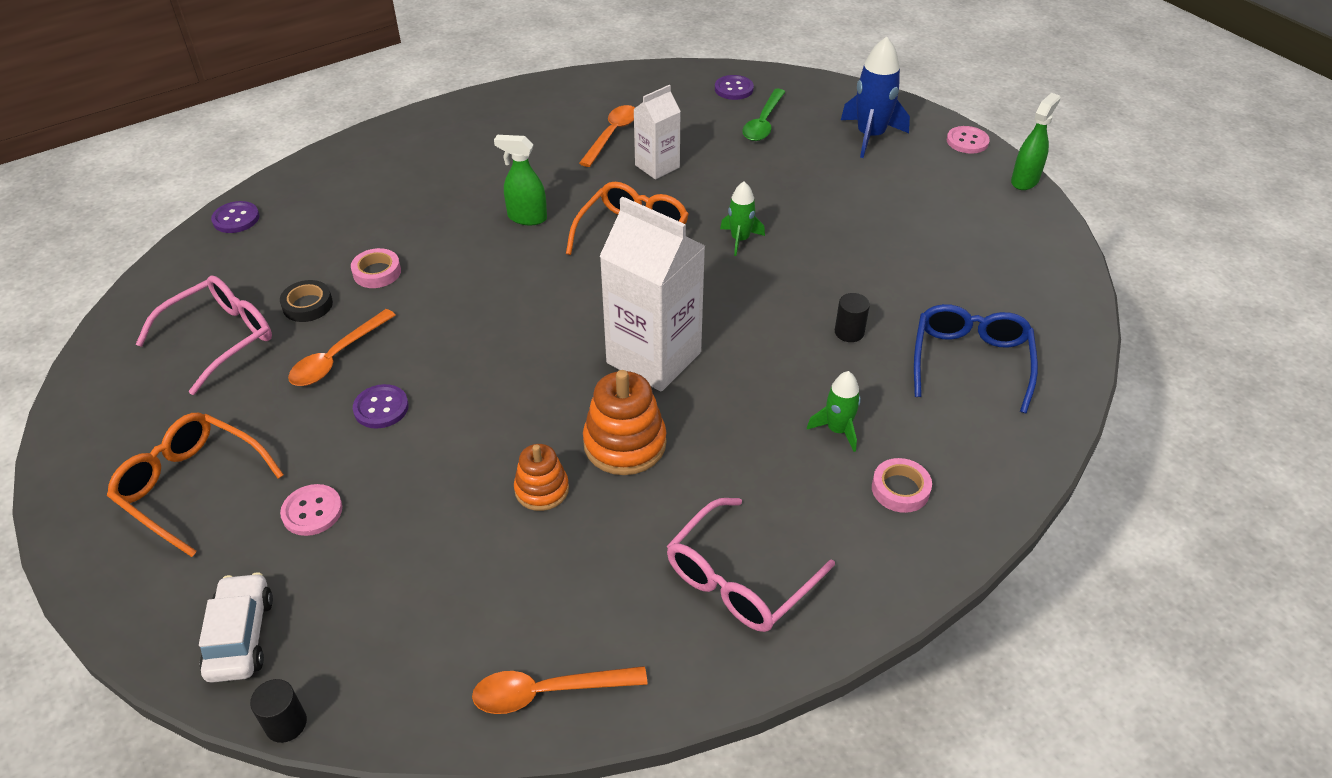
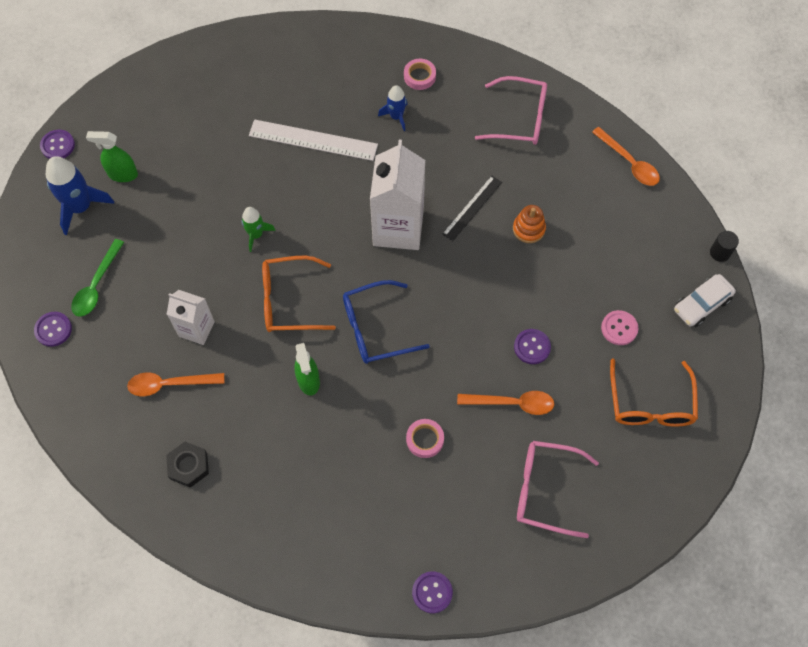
camera: 120 degrees left, 20 degrees up
black tape [280,280,333,322] -> none
orange stacking toy [583,370,666,475] -> black ruler [442,176,502,241]
green spoon [742,89,785,141] -> green spoon turned 120 degrees clockwise [71,239,124,317]
green rocket [807,371,861,452] -> blue rocket [378,85,408,131]
black cylinder [835,293,870,342] -> white ruler [249,119,378,161]
blue glasses [914,304,1038,414] -> blue glasses moved to [343,280,430,364]
pink button [947,126,990,154] -> purple button [40,130,75,159]
green spray bottle [1011,93,1061,190] -> green spray bottle moved to [86,131,138,182]
none -> black nut [166,442,209,488]

